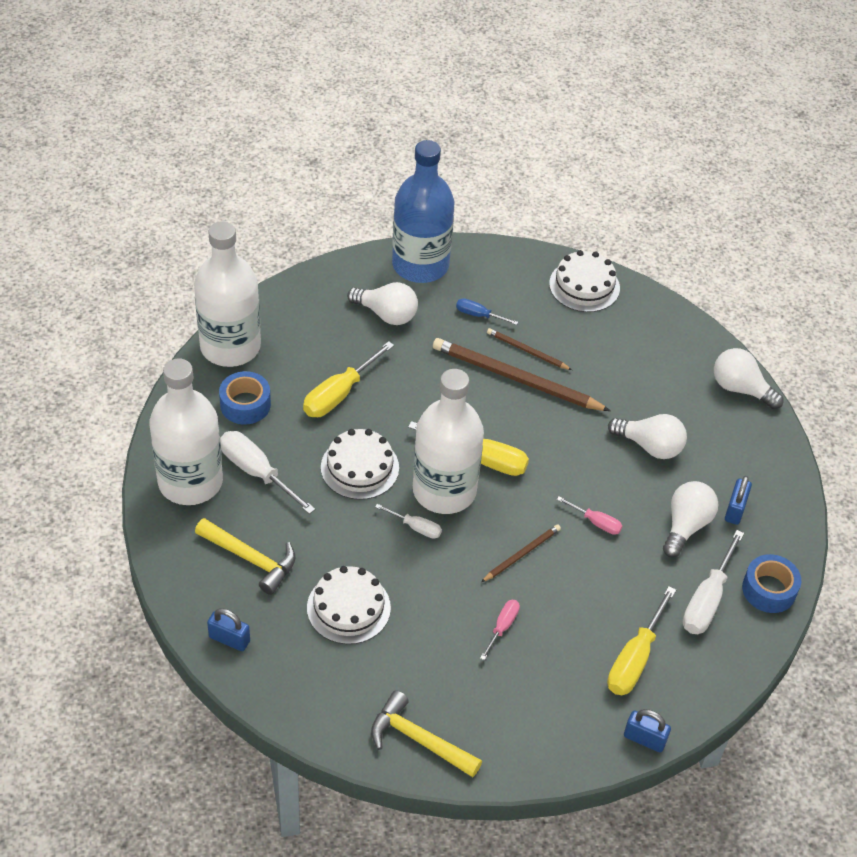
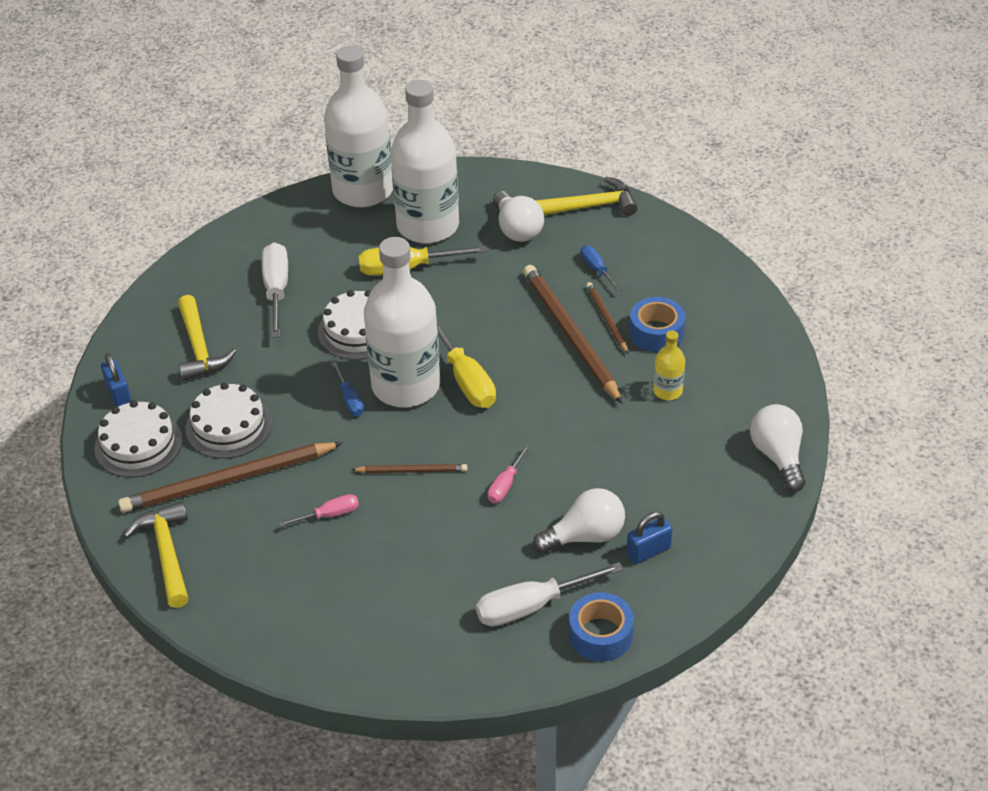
camera: 45 degrees right, 5 degrees down
white bottle [150,358,223,505] -> white bottle moved to [391,80,459,244]
blue tape [219,371,271,424] -> blue tape moved to [629,297,685,352]
white screwdriver [375,504,442,539] -> blue screwdriver [331,362,364,416]
blue bottle [392,140,454,283] -> yellow hammer [535,177,637,216]
white cake [549,250,620,312] -> white cake moved to [94,400,182,477]
pink screwdriver [557,497,622,535] -> pink screwdriver turned 45 degrees clockwise [488,444,530,503]
yellow screwdriver [607,586,676,695] -> none
white light bulb [608,414,687,459] -> none
blue padlock [624,709,671,752] -> none
none -> brown pencil [118,442,342,513]
none -> yellow bottle [653,331,685,400]

